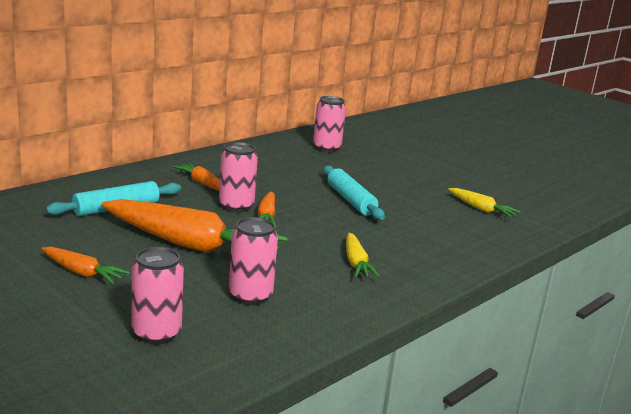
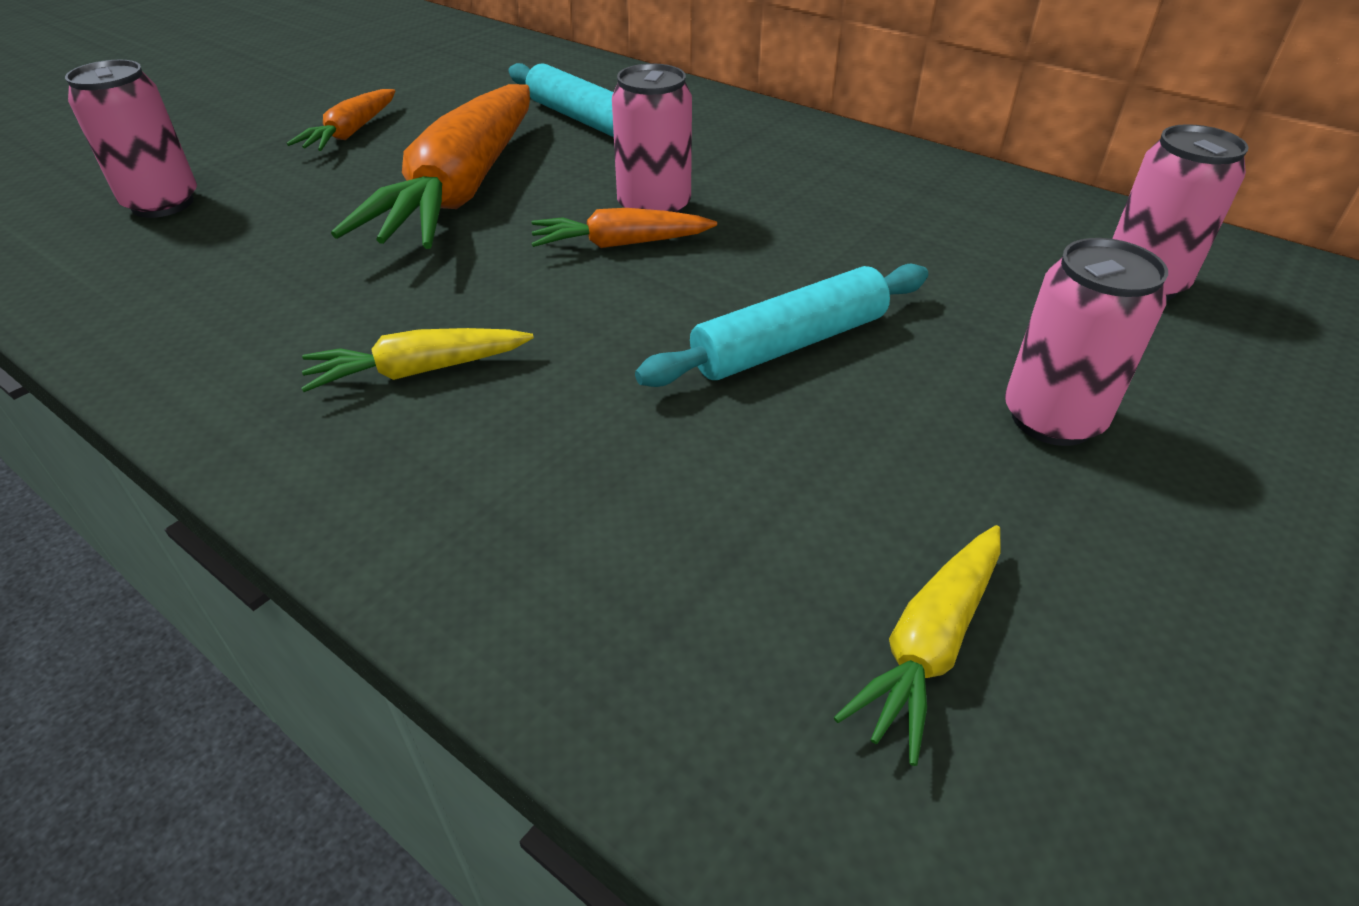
camera: 85 degrees right, 20 degrees up
orange carrot [172,163,220,191] -> none
pink can [229,217,278,305] -> pink can moved to [1005,238,1168,446]

